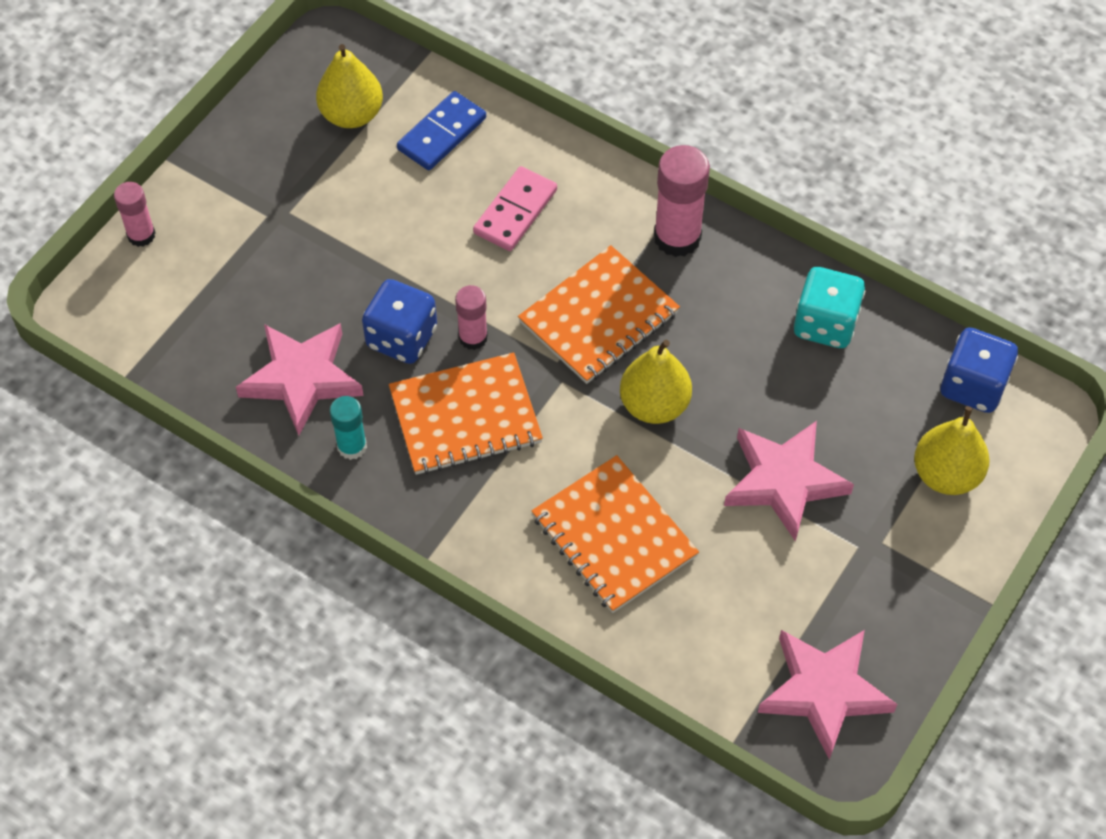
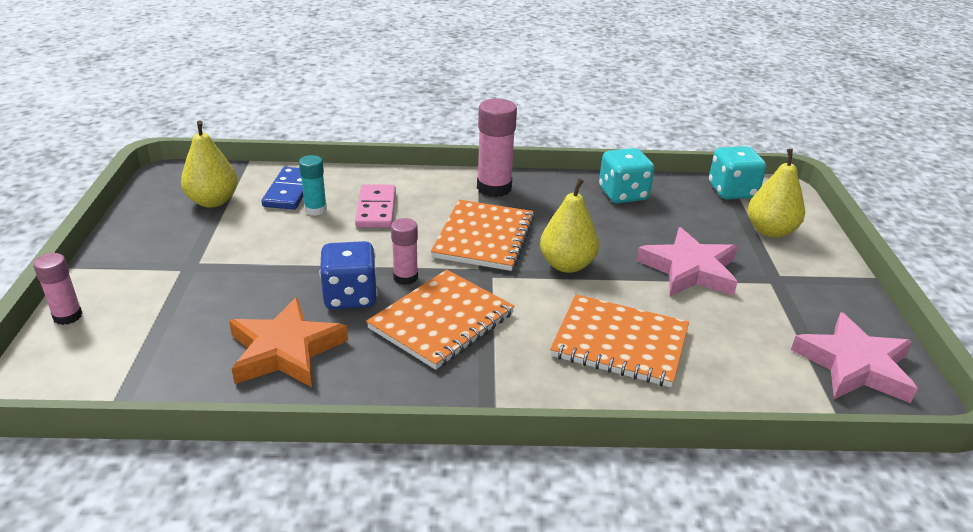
camera: 35 degrees left, 25 degrees down
pink star [236,323,364,435] -> orange star [229,297,348,387]
turquoise glue stick [330,396,367,460] -> turquoise glue stick moved to [299,155,327,216]
blue dice [941,327,1018,413] -> turquoise dice [709,146,766,199]

